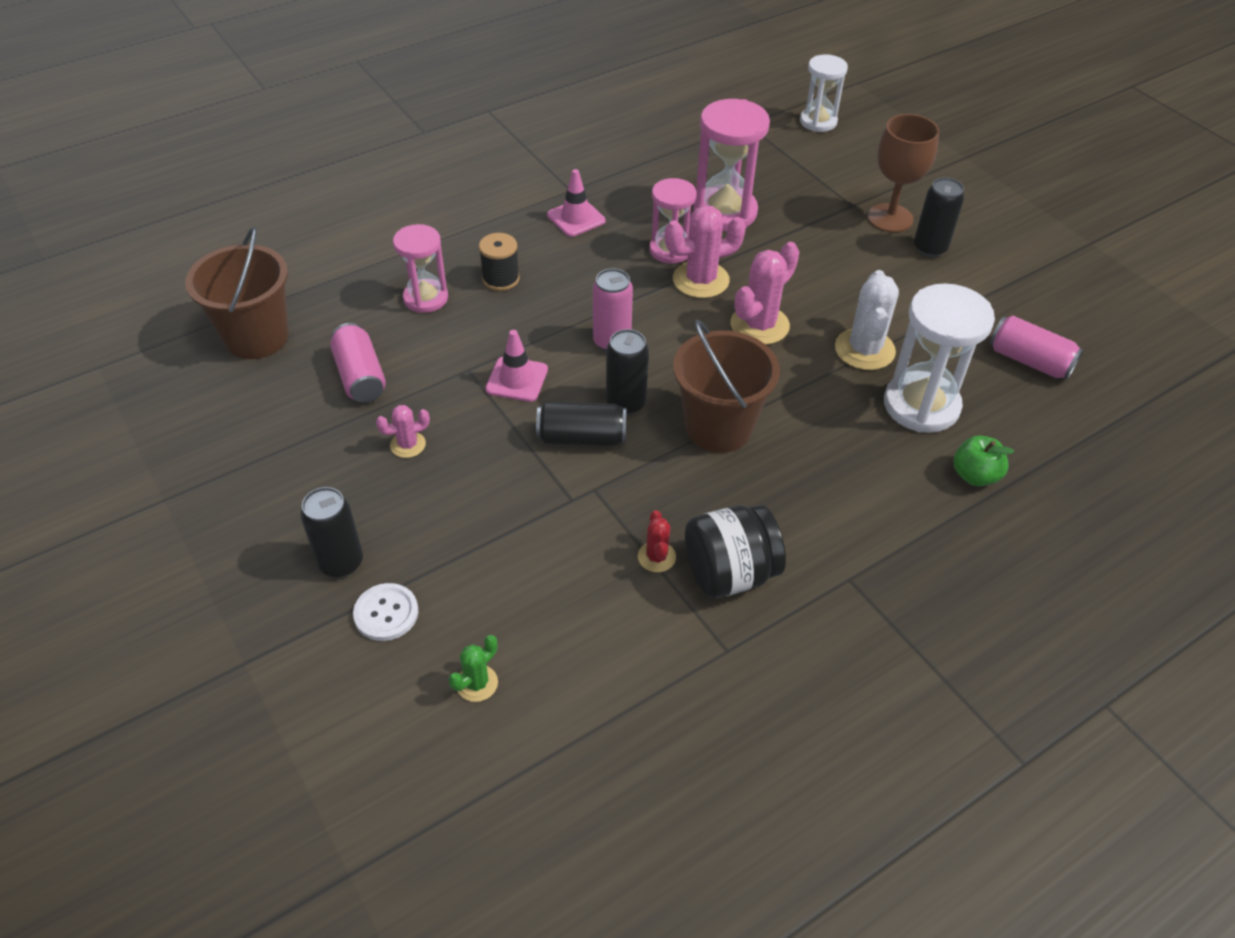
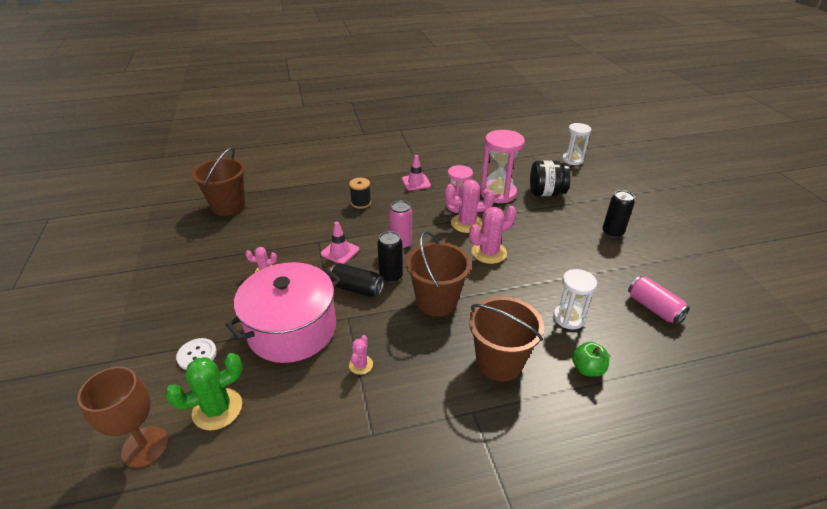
camera: 20 degrees right, 10 degrees down
black can [301,487,363,578] -> none
pink can [330,323,386,403] -> none
pink hourglass [393,224,448,313] -> none
green cactus [449,635,498,702] -> green cactus [165,353,243,430], size x1.86
red cactus [638,510,676,572] -> pink cactus [349,335,373,375]
black jar [685,505,786,598] -> black jar moved to [530,160,571,196]
white cactus [835,270,899,370] -> none
brown goblet [868,114,939,233] -> brown goblet moved to [78,367,169,468]
white hourglass [884,283,995,433] -> white hourglass [553,269,597,329], size x0.64
none -> pink pot [226,262,341,363]
none -> brown bucket [469,296,544,381]

